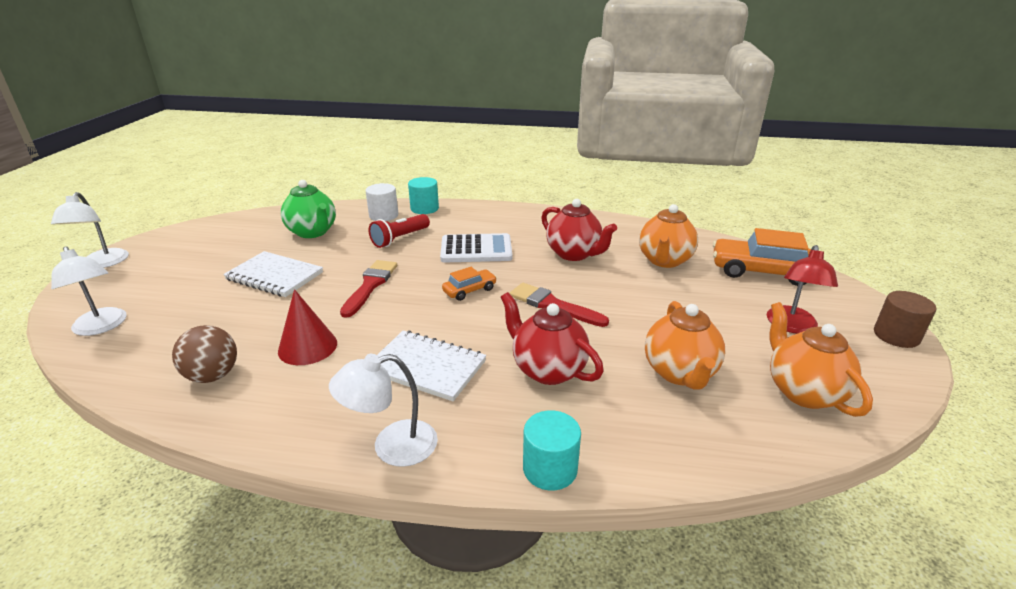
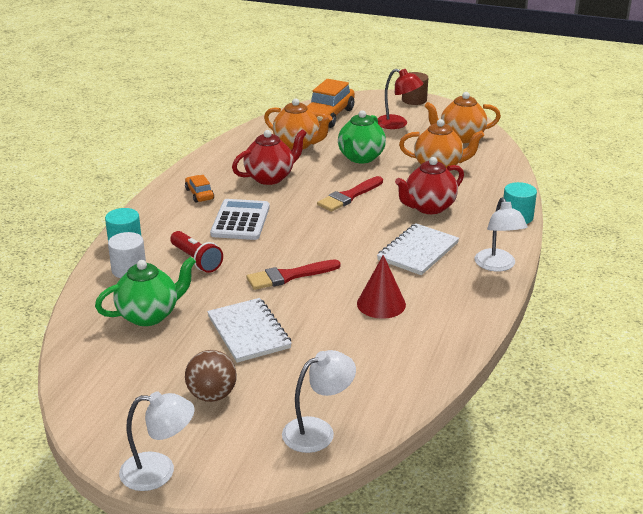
camera: 80 degrees left, 0 degrees up
brown ball [172,325,237,383] -> brown ball moved to [185,350,237,402]
white notebook [223,251,323,297] -> white notebook turned 60 degrees counterclockwise [207,298,292,363]
red brush [340,260,397,318] -> red brush turned 45 degrees counterclockwise [247,260,341,290]
orange car [442,267,497,301] -> orange car moved to [185,175,214,203]
none -> green teapot [338,110,386,163]

